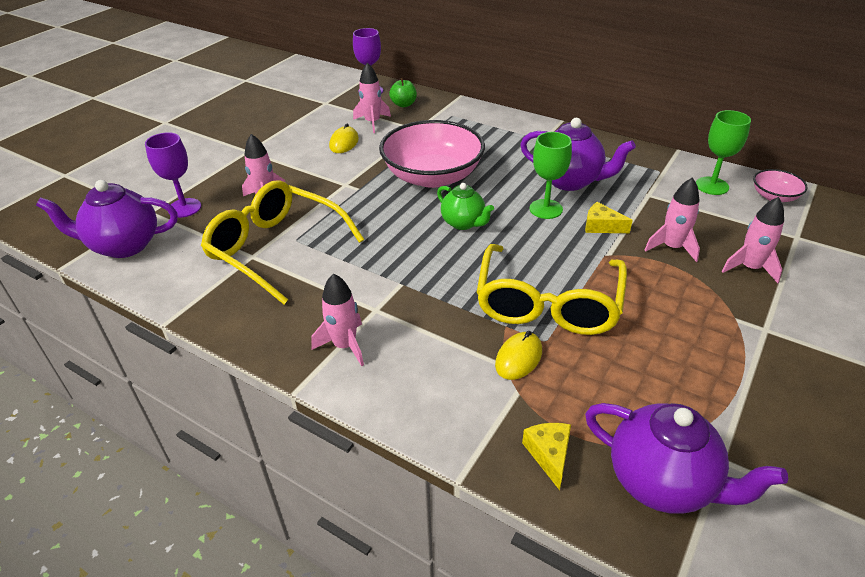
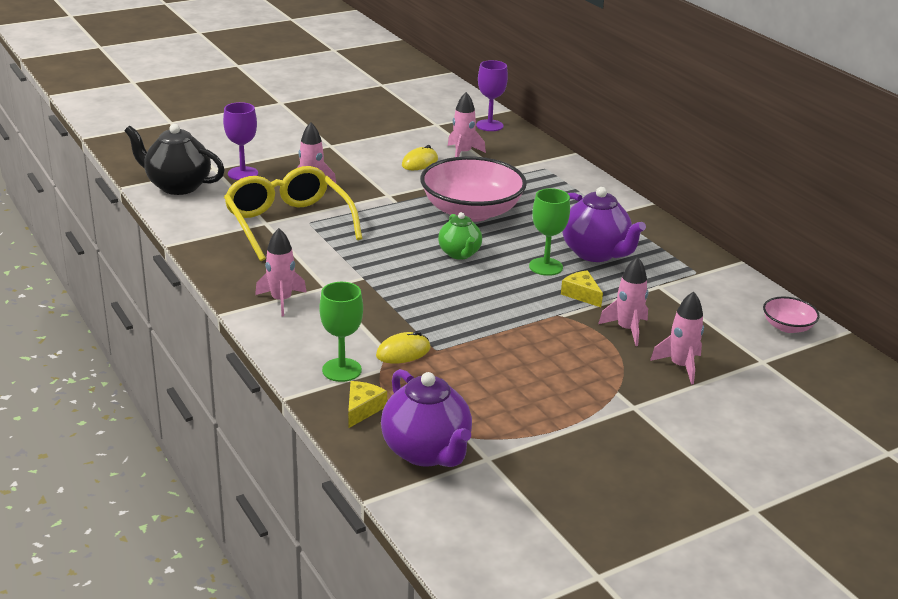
camera: 25 degrees right, 10 degrees down
purple teapot [36,180,178,258] -> black teapot [124,124,225,195]
green apple [389,78,417,107] -> none
yellow glasses [476,244,627,335] -> none
green goblet [696,110,751,195] -> green goblet moved to [319,282,363,382]

